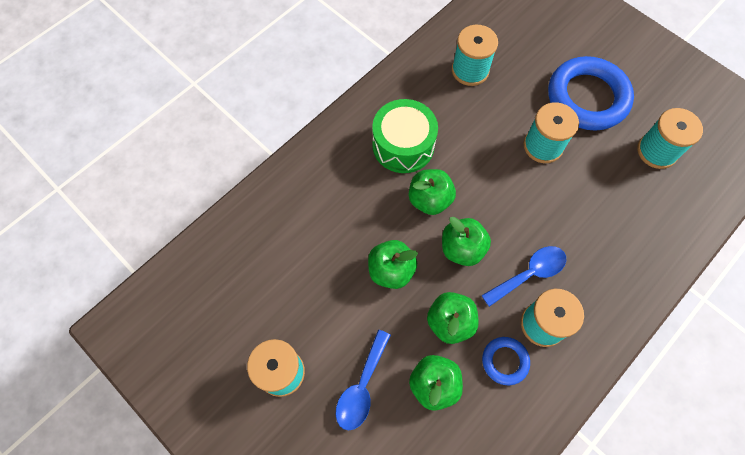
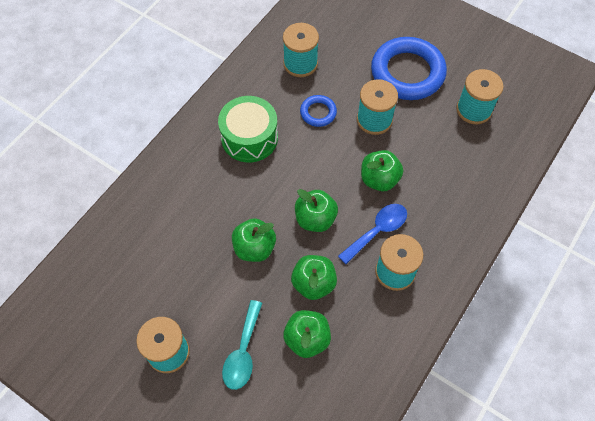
camera: 10 degrees left, 5 degrees down
blue spoon [336,330,391,430] -> turquoise spoon [222,300,262,390]
green apple [409,169,456,215] -> green apple moved to [361,150,403,191]
blue ring [482,337,530,385] -> blue ring moved to [300,95,337,127]

